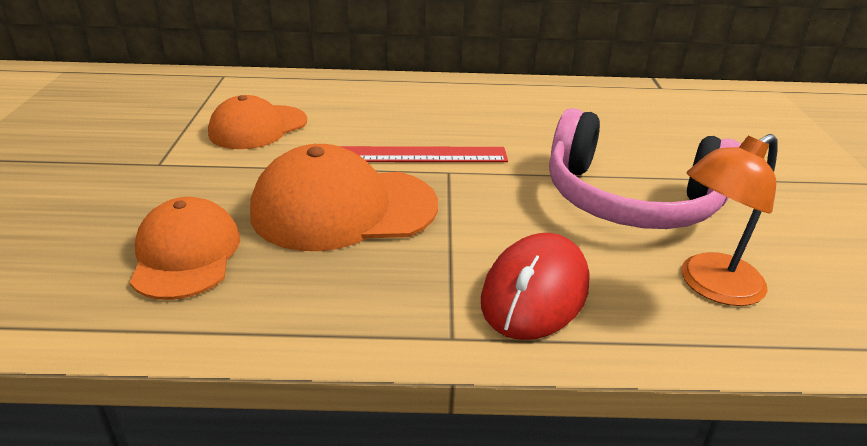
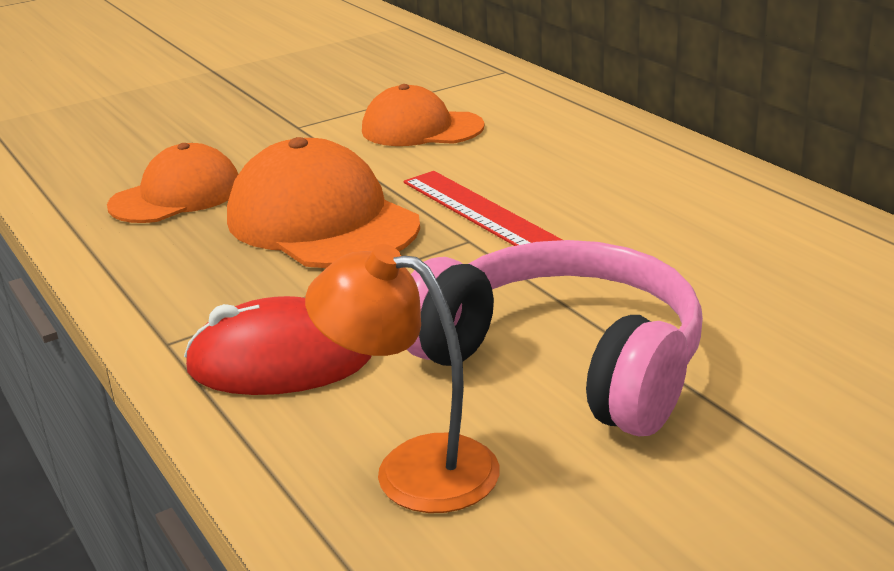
camera: 60 degrees right, 5 degrees down
pink headphones [549,108,741,229] -> pink headphones turned 135 degrees clockwise [407,240,703,436]

